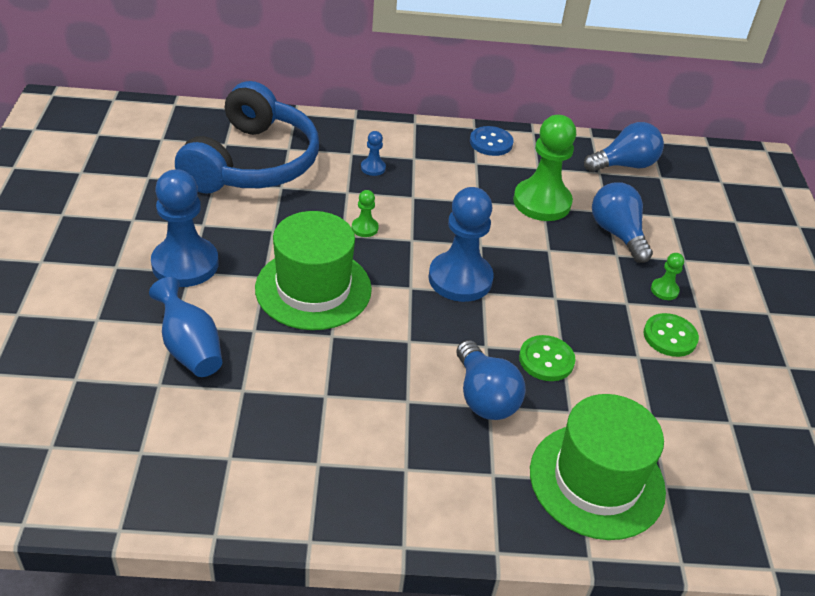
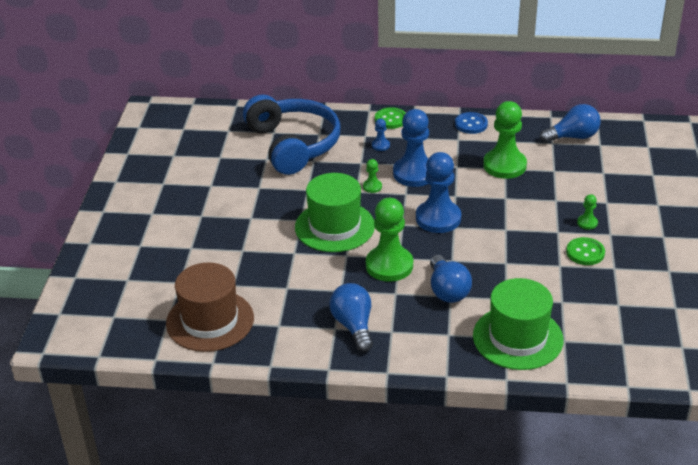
camera: 10 degrees right, 5 degrees down
blue vase [149,277,222,377] -> none
blue pawn [151,169,219,287] -> blue pawn moved to [393,109,429,187]
blue headphones [175,81,319,194] -> blue headphones turned 45 degrees counterclockwise [243,94,340,175]
green button [519,335,576,381] -> green button moved to [375,107,406,129]
blue light bulb [592,182,653,263] -> blue light bulb moved to [329,283,373,352]
none -> brown hat [166,262,254,352]
none -> green pawn [366,198,413,282]

